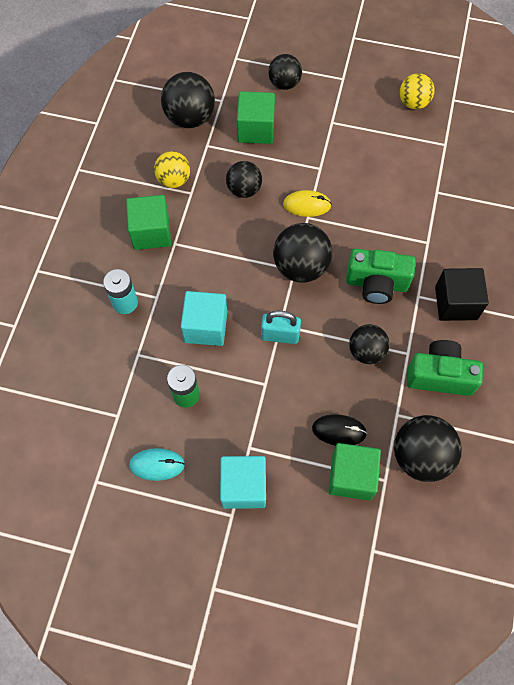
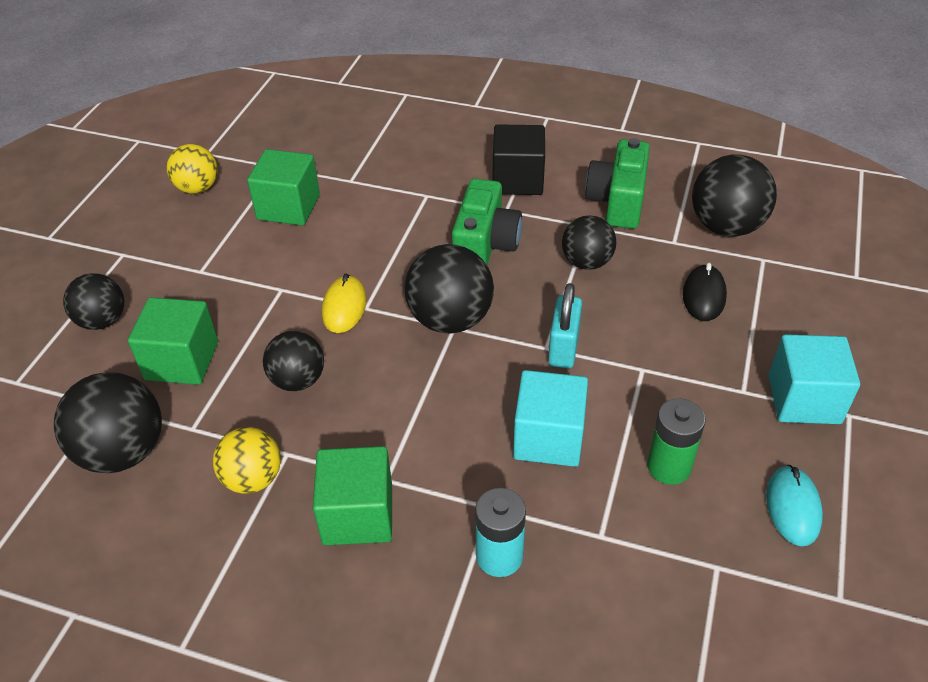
camera: 85 degrees left, 20 degrees down
green cube [328,443,381,500] -> green cube moved to [247,149,320,226]

